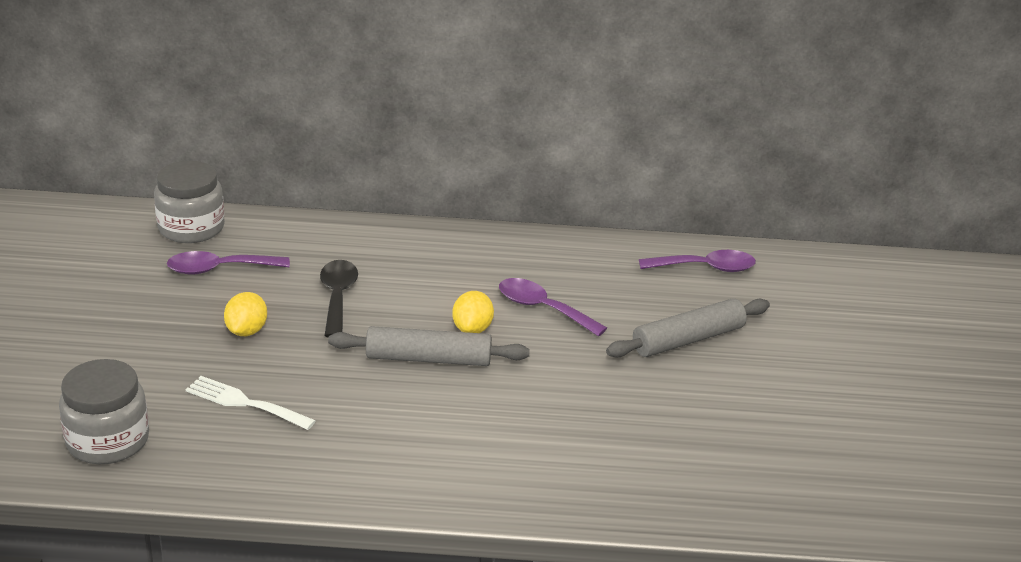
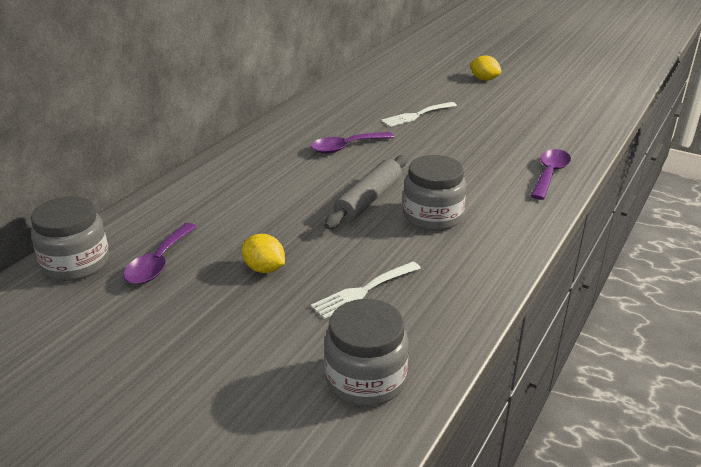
camera: 60 degrees left, 0 degrees up
black spoon [320,260,358,338] -> none
yellow lemon [452,291,494,333] -> yellow lemon moved to [470,55,501,81]
grey rolling pin [606,298,770,358] -> white fork [381,102,457,127]
purple spoon [639,250,756,272] -> purple spoon moved to [531,149,571,200]
none -> grey jar [403,155,466,231]

